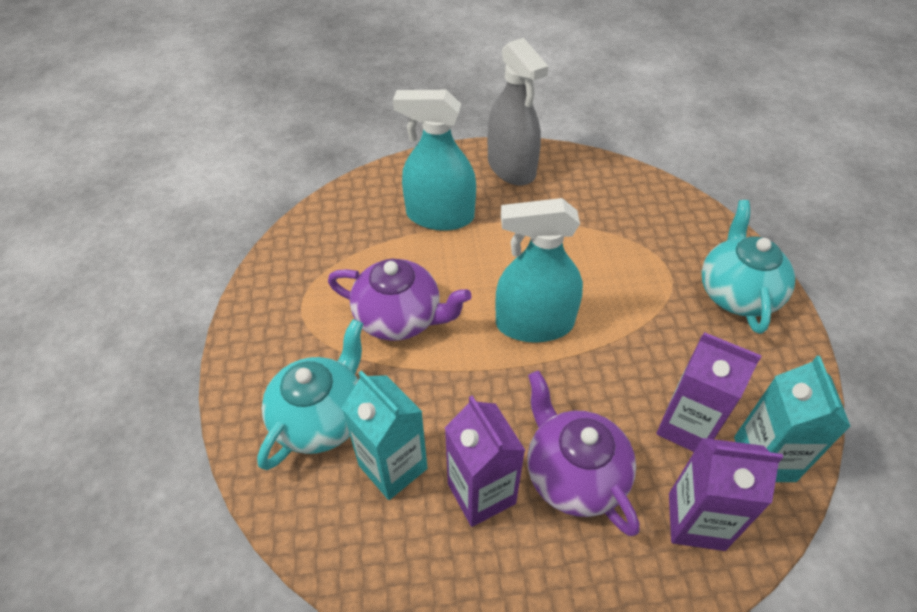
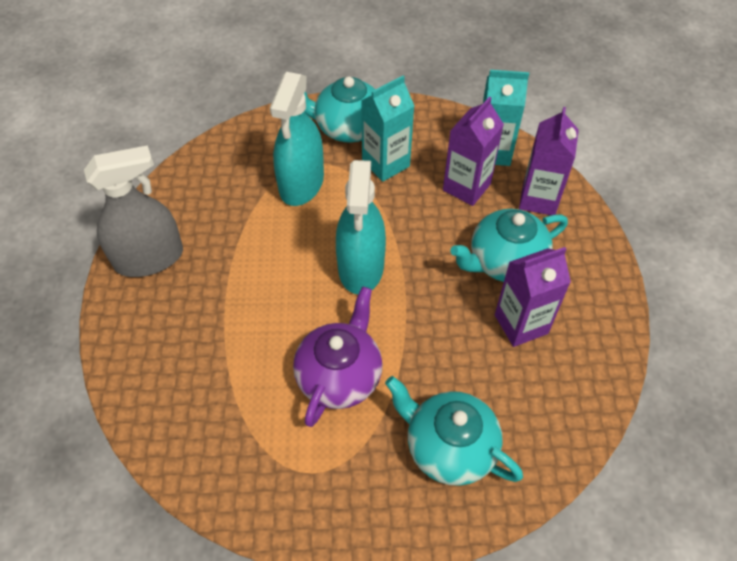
camera: 85 degrees left, 5 degrees up
turquoise carton [342,370,427,500] -> turquoise carton moved to [361,76,414,182]
turquoise spray bottle [393,90,476,231] -> turquoise spray bottle moved to [270,72,324,206]
purple teapot [527,371,640,536] -> turquoise teapot [451,209,568,282]

